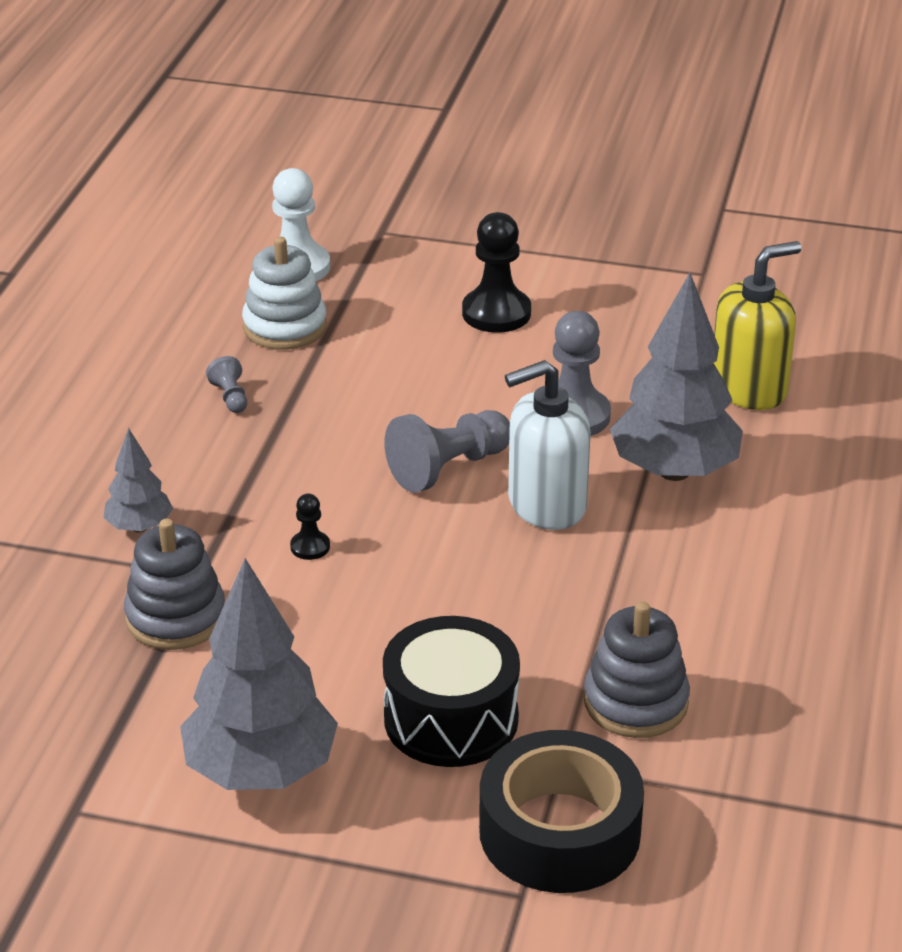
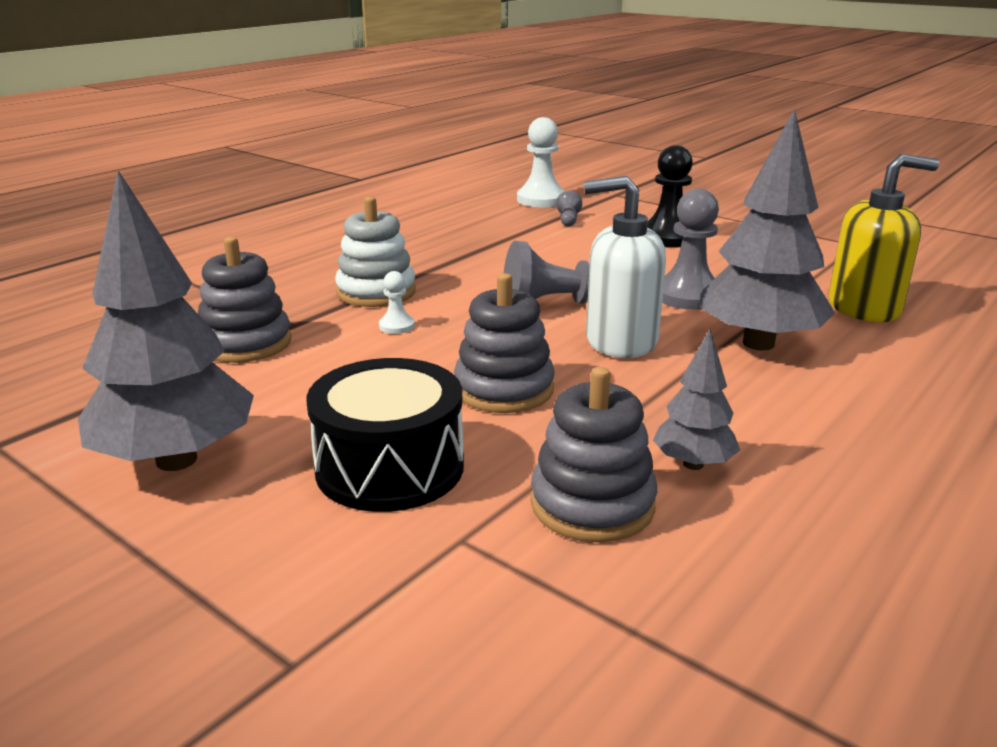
camera: 25 degrees right, 10 degrees down
grey tree [103,428,173,532] -> grey tree moved to [653,329,740,470]
grey pawn [206,356,247,413] -> grey pawn moved to [556,191,582,226]
white stacking toy [242,237,327,350] -> white stacking toy moved to [335,197,416,307]
black pawn [290,494,330,560] -> white pawn [379,271,415,334]
black tape [479,730,644,893] -> none
none -> grey stacking toy [454,273,555,413]

